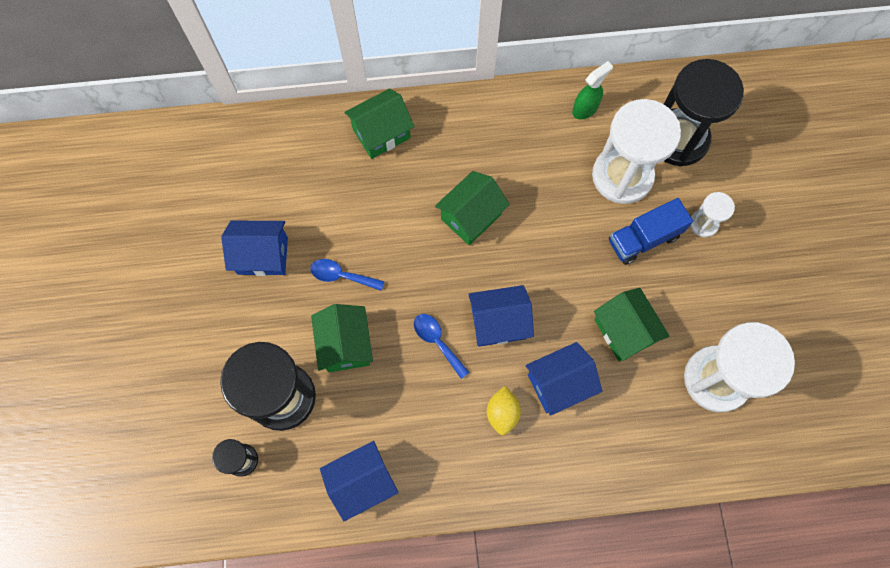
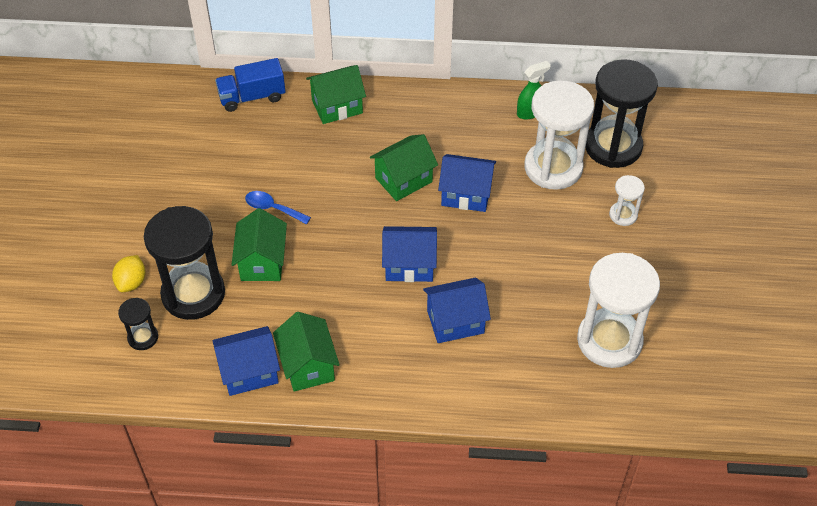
camera: 10 degrees right, 20 degrees down
blue house [221,221,288,276] -> blue house moved to [438,154,496,212]
blue spoon [414,314,470,379] -> none
yellow lemon [487,386,521,436] -> yellow lemon moved to [112,255,145,292]
green house [594,288,670,362] -> green house moved to [273,312,340,392]
blue truck [609,198,693,265] -> blue truck moved to [215,58,286,112]

